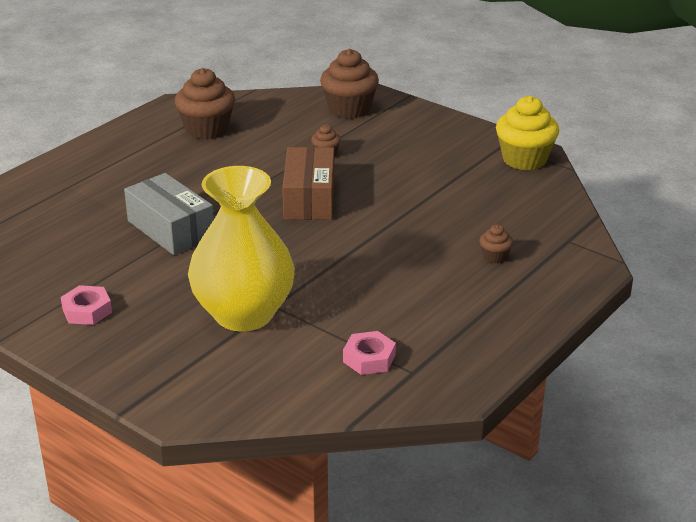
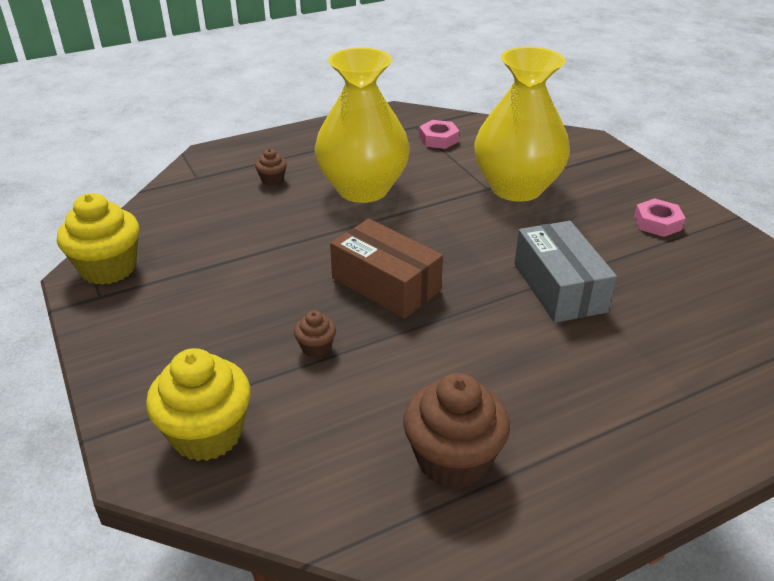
camera: 155 degrees left, 5 degrees up
brown box [282,147,335,220] -> brown box turned 75 degrees counterclockwise [330,219,443,319]
brown cupcake [320,49,379,119] -> yellow cupcake [146,348,251,461]
none -> yellow vase [315,48,410,203]

